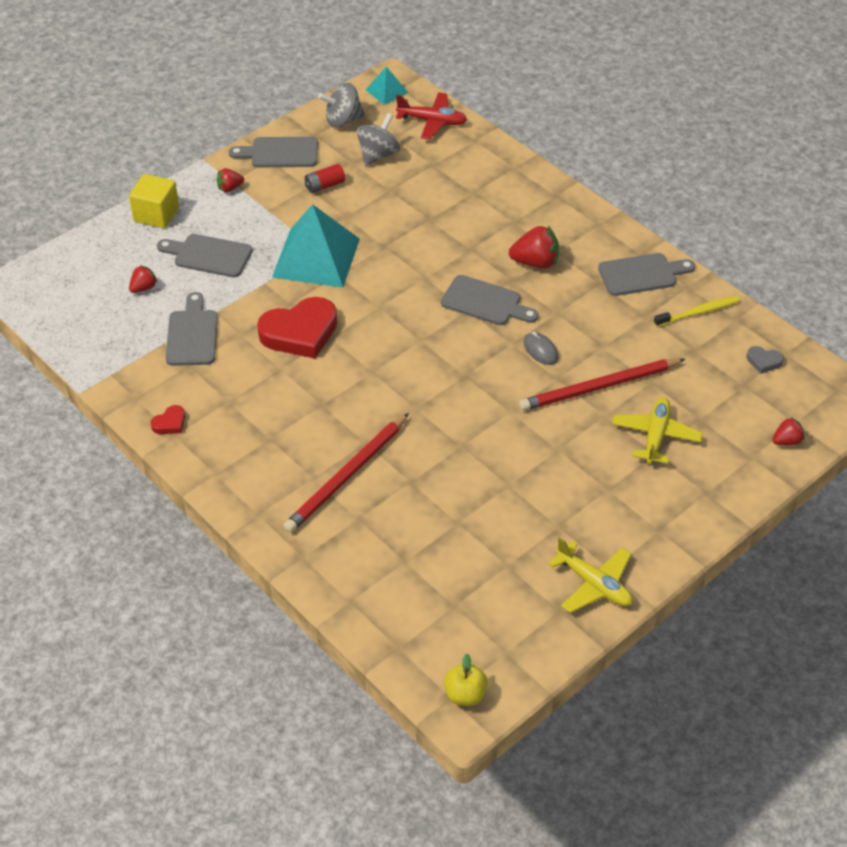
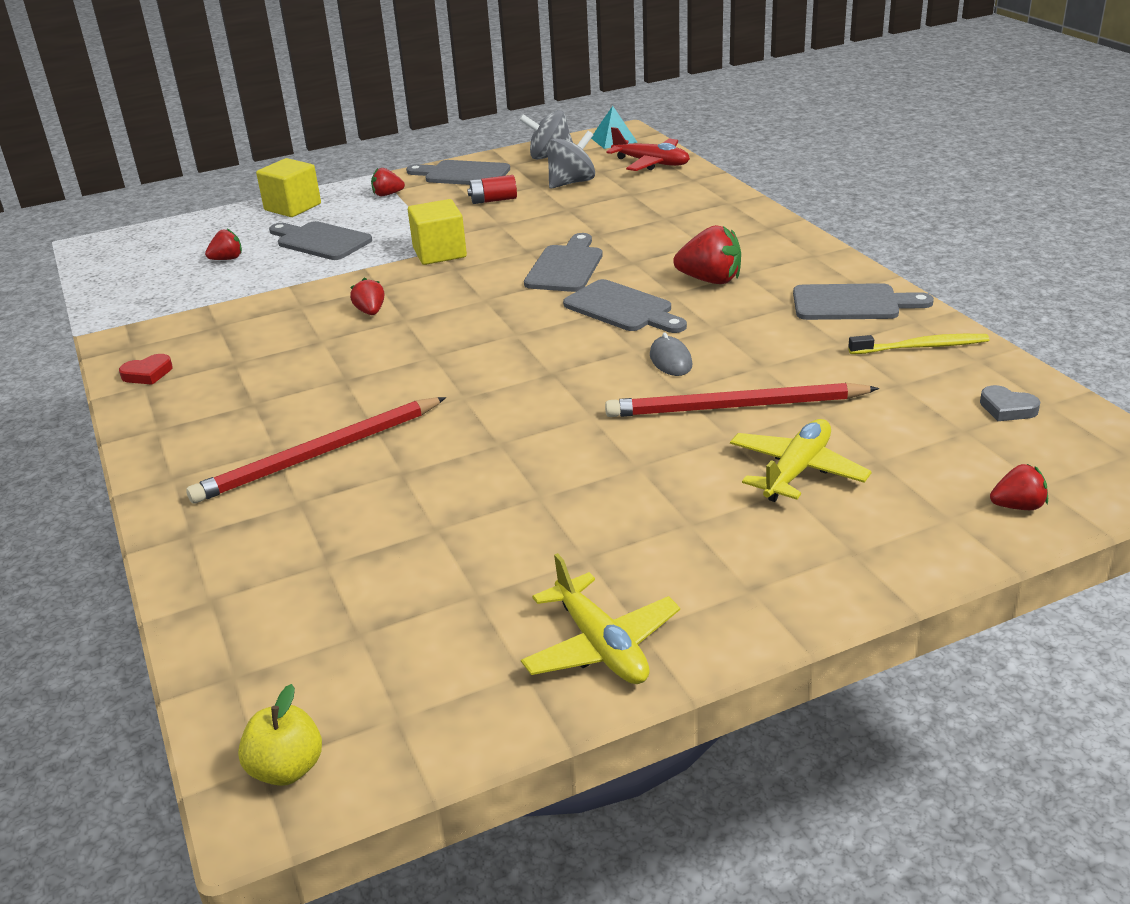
camera: 20 degrees right, 15 degrees down
grey cutting board [166,292,218,366] -> grey cutting board moved to [524,233,603,292]
red heart [257,297,337,359] -> red strawberry [350,278,384,315]
turquoise pyramid [272,204,360,288] -> yellow cube [408,199,467,265]

